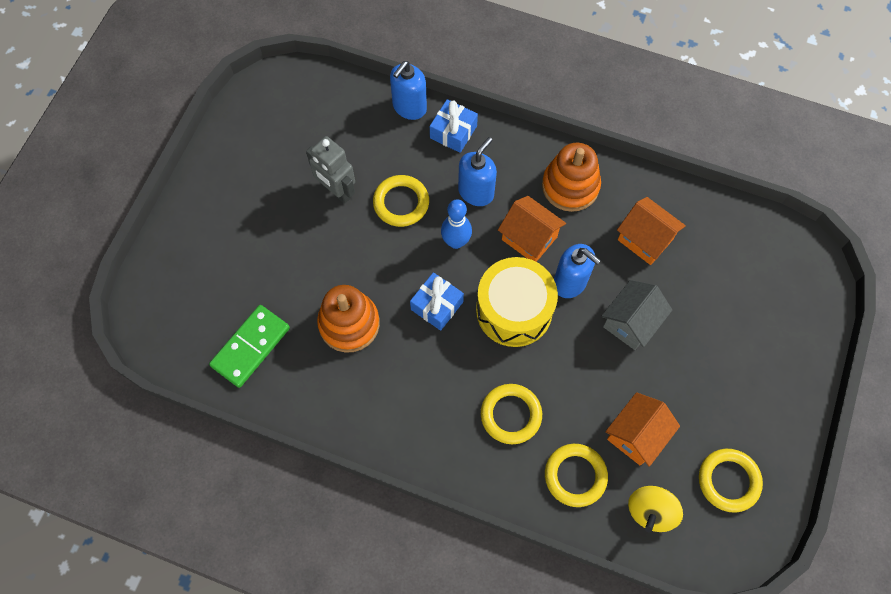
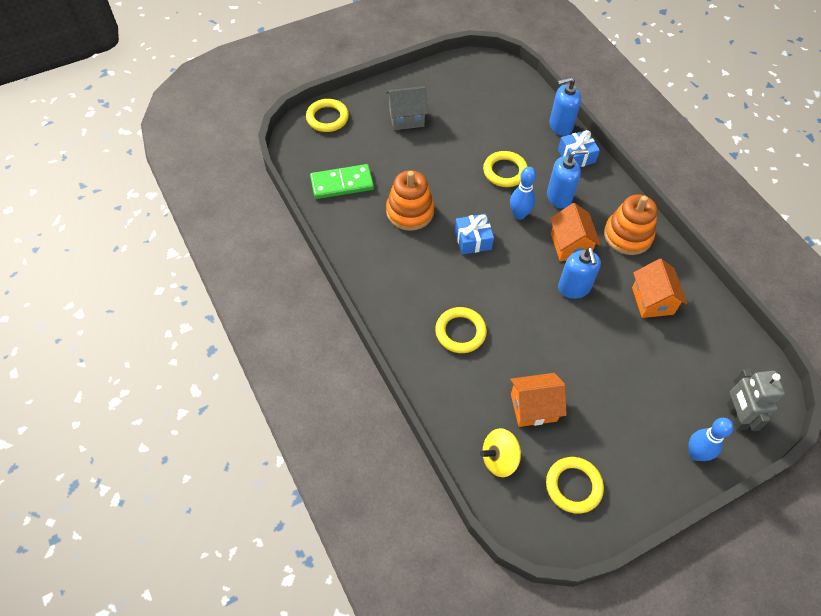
camera: 40 degrees right, 10 degrees down
grey robot [306,136,355,204] -> grey robot moved to [727,369,785,431]
yellow drum [476,257,558,347] -> none
yellow ring [545,444,608,507] -> yellow ring moved to [306,99,349,132]
grey house [601,280,672,350] -> grey house moved to [386,86,428,130]
none -> blue bowling pin [688,418,733,461]

